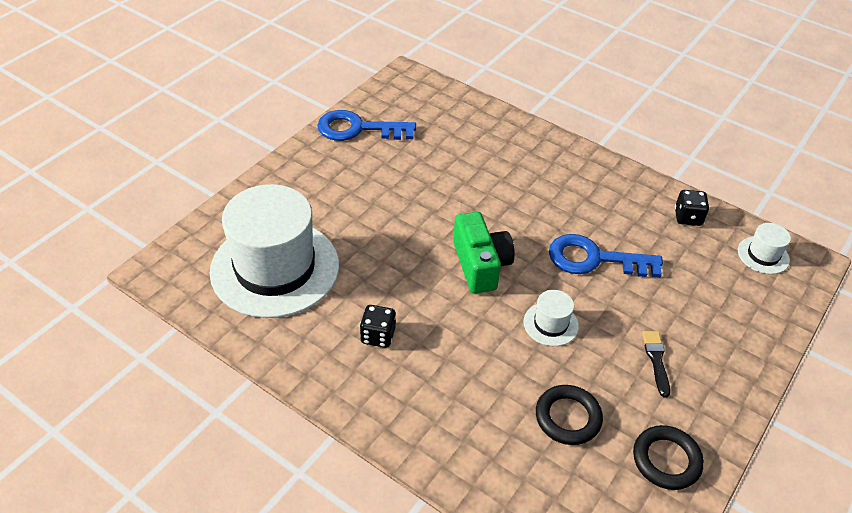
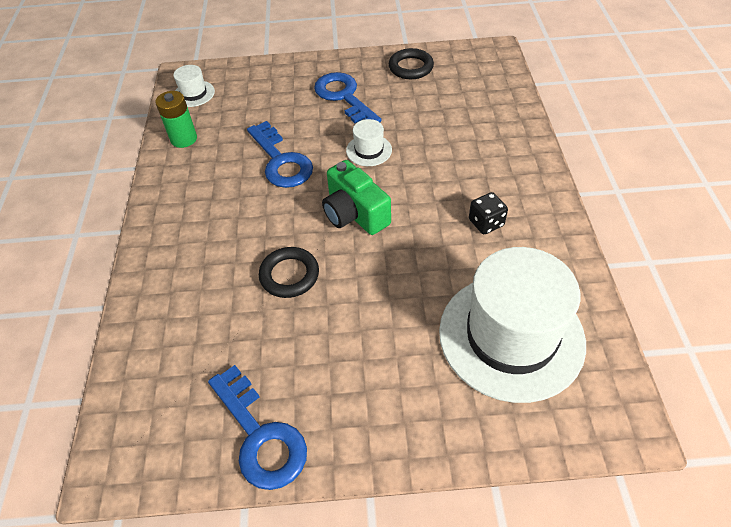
camera: 125 degrees left, 5 degrees up
green camera [453,212,515,294] -> green camera turned 75 degrees counterclockwise [322,160,391,235]
black ring [536,385,603,445] -> black ring moved to [259,247,319,298]
black brush [642,331,670,398] -> blue key [314,72,381,123]
black dice [675,190,709,226] -> green battery [155,91,197,148]

